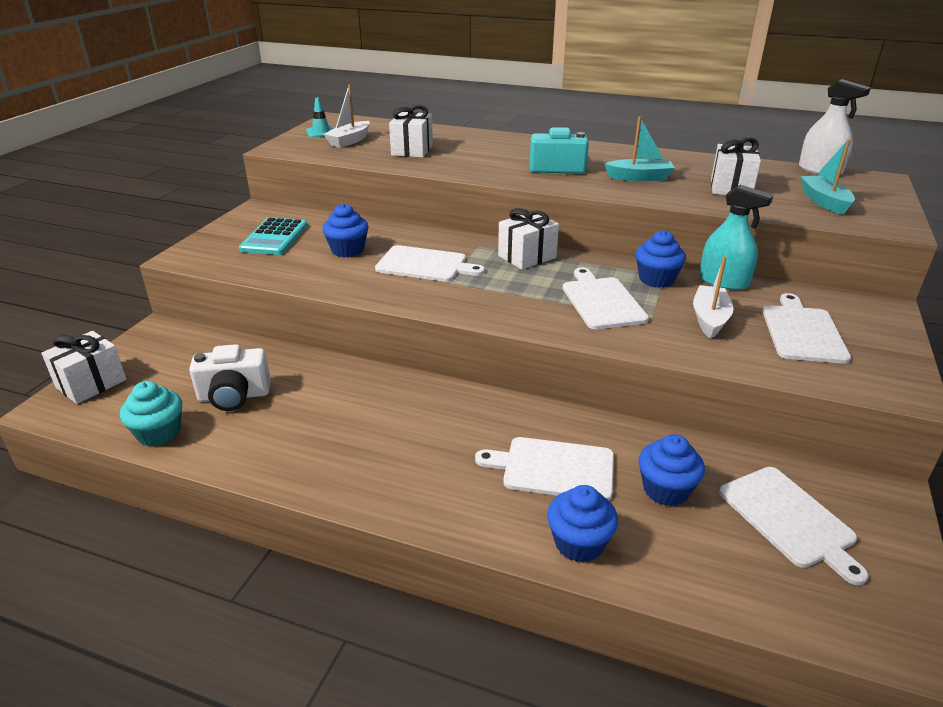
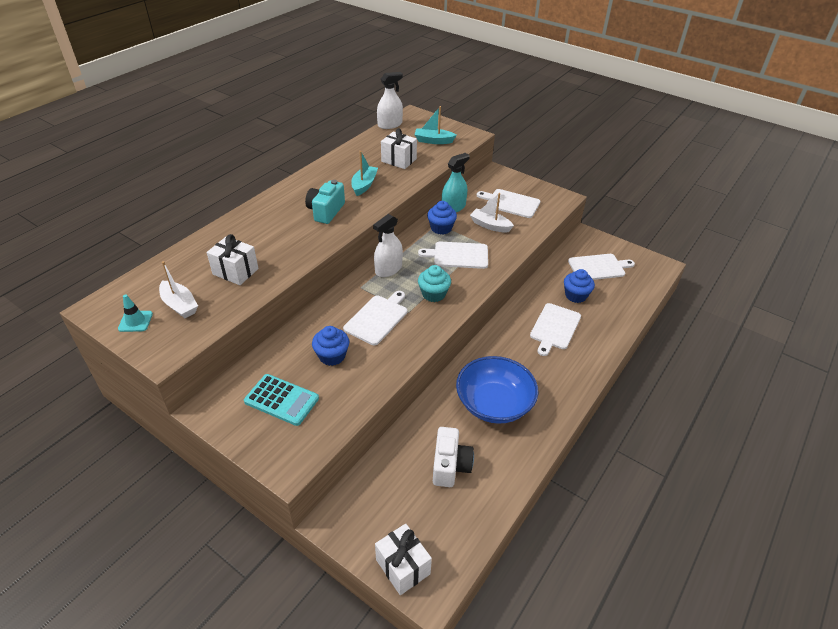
camera: 75 degrees left, 10 degrees up
turquoise cupcake [120,381,182,447] -> turquoise cupcake moved to [418,265,451,302]
white gift [498,208,559,270] -> white spray bottle [373,214,403,277]
blue cupcake [547,485,618,562] -> none
none -> blue bowl [456,356,538,424]

